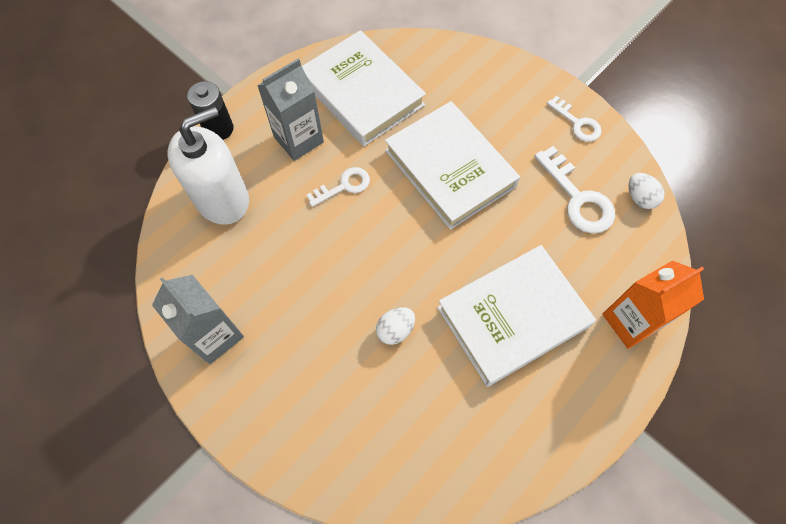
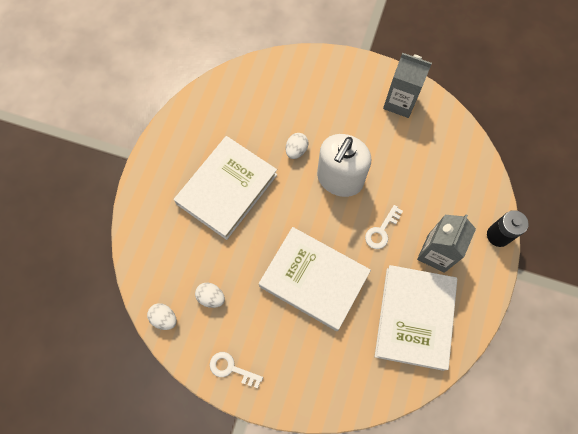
camera: 155 degrees right, 5 degrees up
white soap dispenser [168,107,249,225] -> white soap dispenser moved to [317,134,371,197]
white book [302,30,426,146] -> white book turned 75 degrees clockwise [375,265,457,371]
white key [534,146,615,233] -> white egg [195,283,225,308]
orange carton [602,261,704,349] -> none

